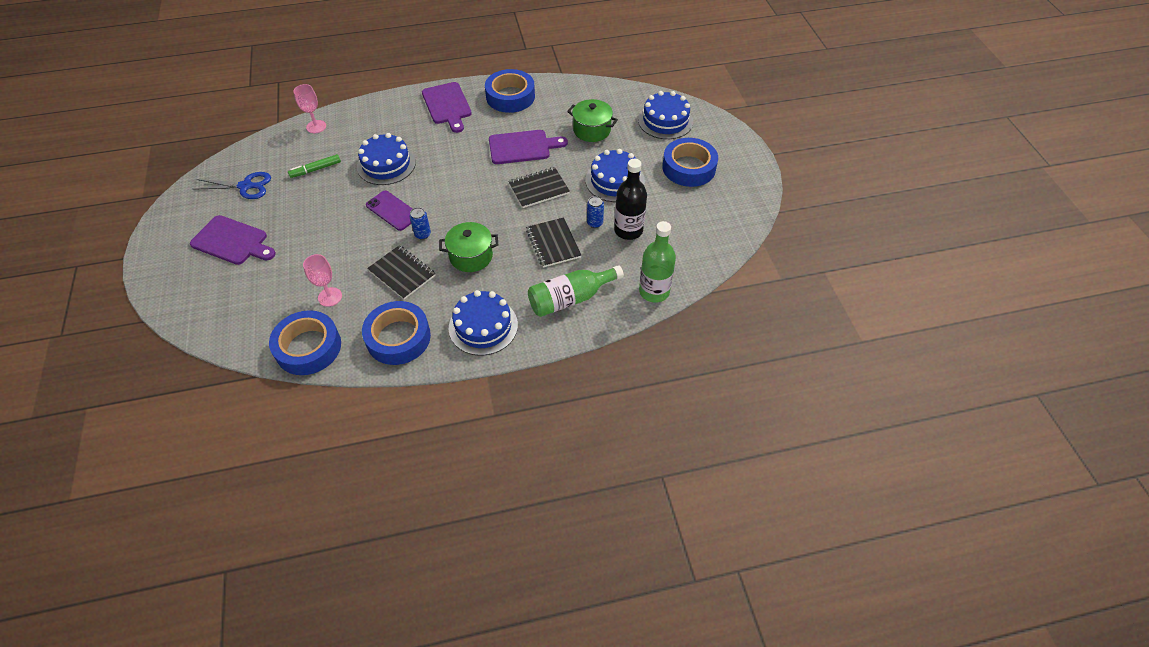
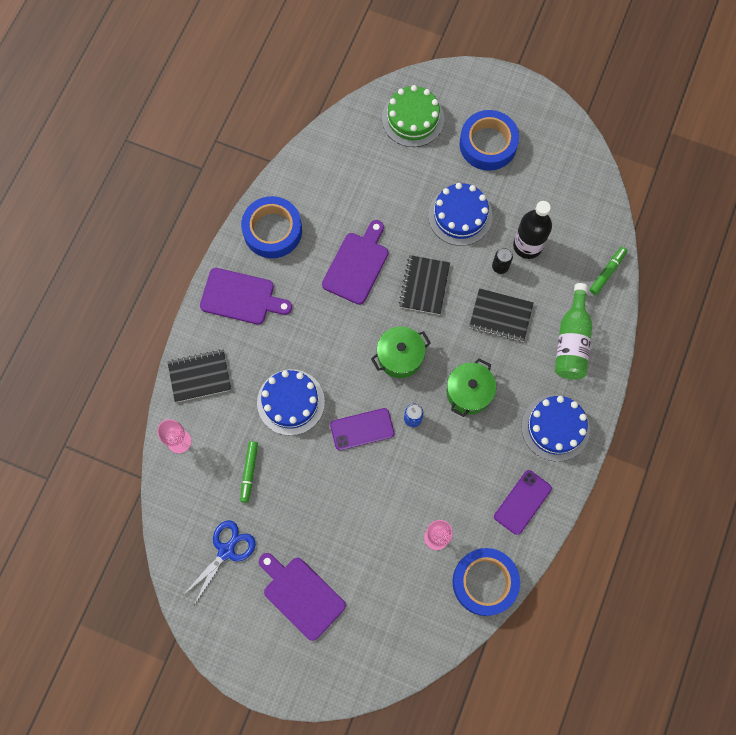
camera: 55 degrees left, 20 degrees up
purple cutting board [190,215,276,265] -> purple cutting board turned 105 degrees counterclockwise [259,553,346,641]
blue tape [362,301,431,365] -> purple phone [494,470,552,535]
black notebook [367,245,436,300] -> black notebook moved to [167,349,231,402]
green pot [567,99,618,142] -> green pot moved to [371,327,431,378]
blue can [587,196,604,228] -> black can [492,248,513,274]
blue cake [638,91,693,139] -> green cake [382,85,444,147]
green bottle [639,221,676,302] -> green marker [590,247,627,295]

